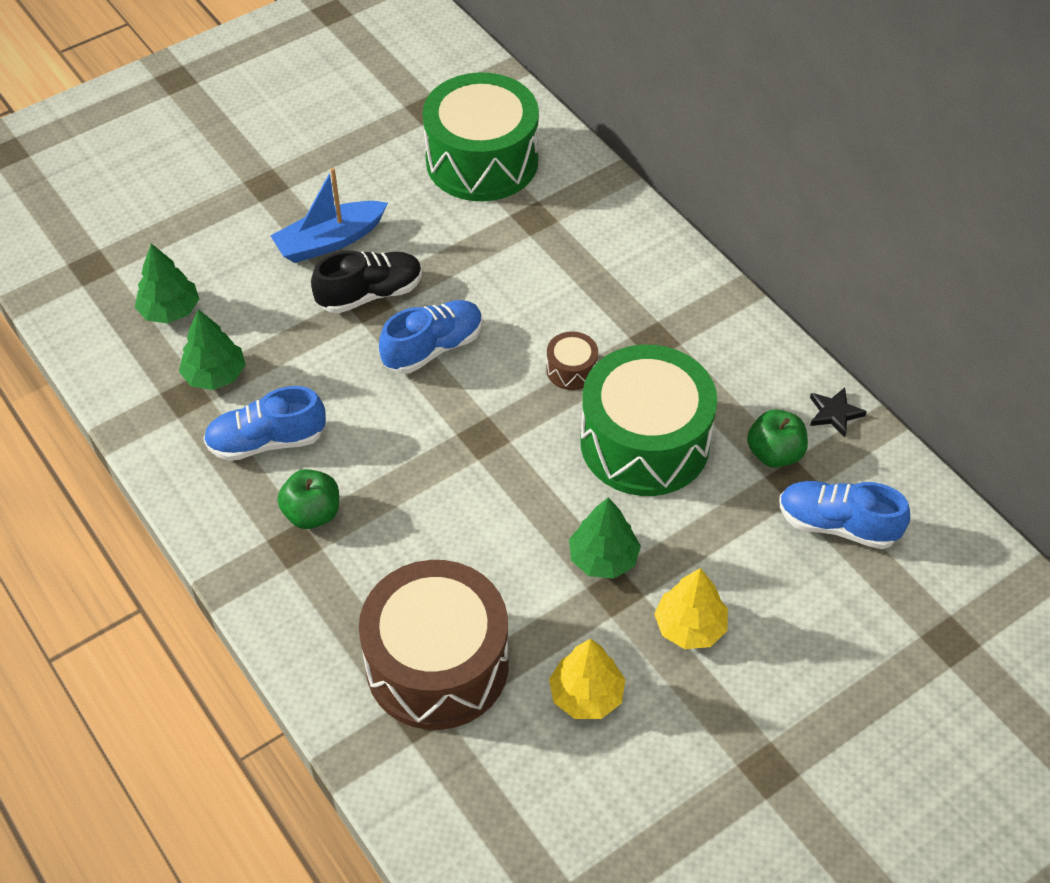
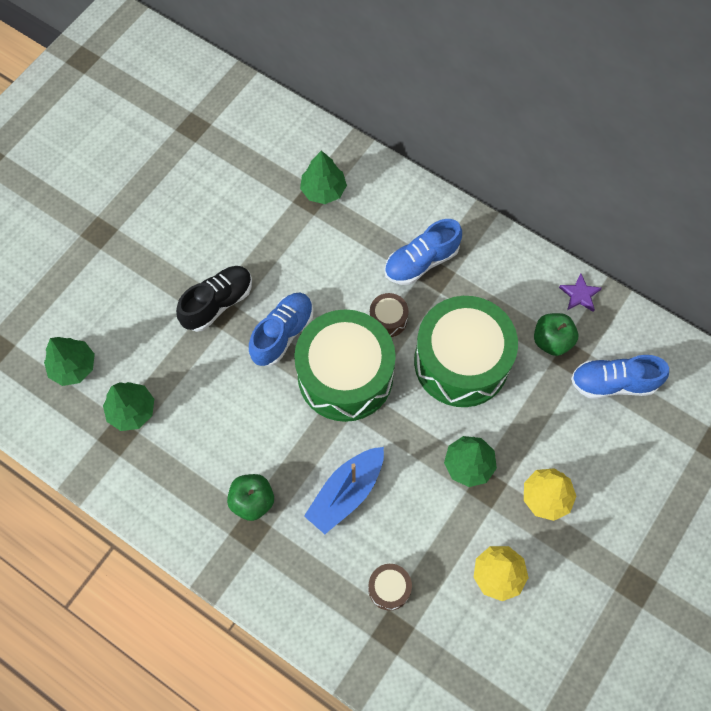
camera: 20 degrees left, 15 degrees up
blue shoe [203,386,326,461] -> blue shoe moved to [384,219,462,285]
blue boat [271,168,388,263] -> blue boat moved to [304,447,384,534]
brown drum [359,560,509,730] -> brown drum [368,564,412,611], size x0.41
green drum [423,72,539,201] -> green drum moved to [294,309,396,422]
black star [810,387,867,438] -> purple star [559,273,602,312]
none -> green tree [300,151,347,204]

